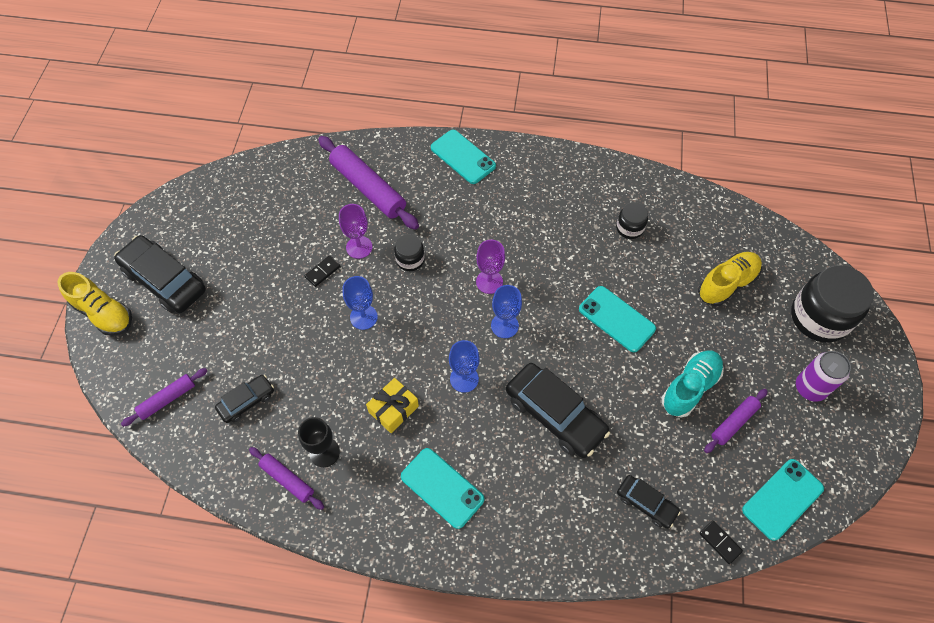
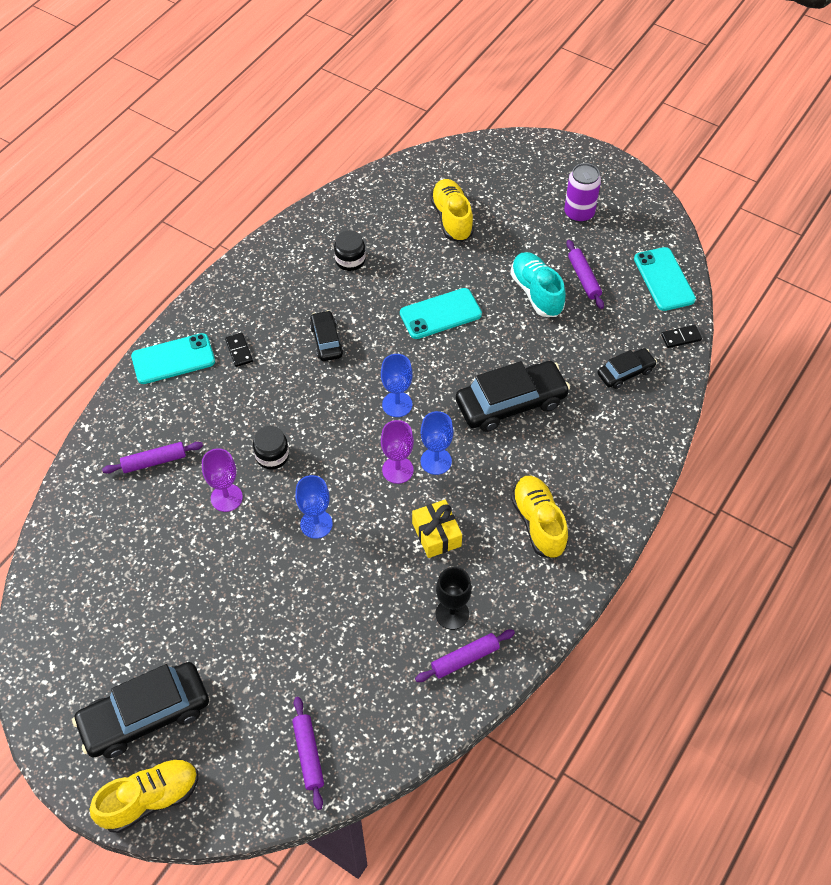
camera: 65 degrees left, 5 degrees down
black car [215,375,274,423] -> black car moved to [310,310,343,361]
black domino [304,255,340,287] -> black domino moved to [225,333,253,367]
purple rolling pin [318,136,419,230] -> purple rolling pin [102,442,203,474], size x0.55
turquoise phone [401,448,484,529] -> yellow shoe [511,476,568,558]
purple goblet [476,240,505,294] -> purple goblet moved to [381,420,414,484]
black jar [791,265,874,343] -> none

